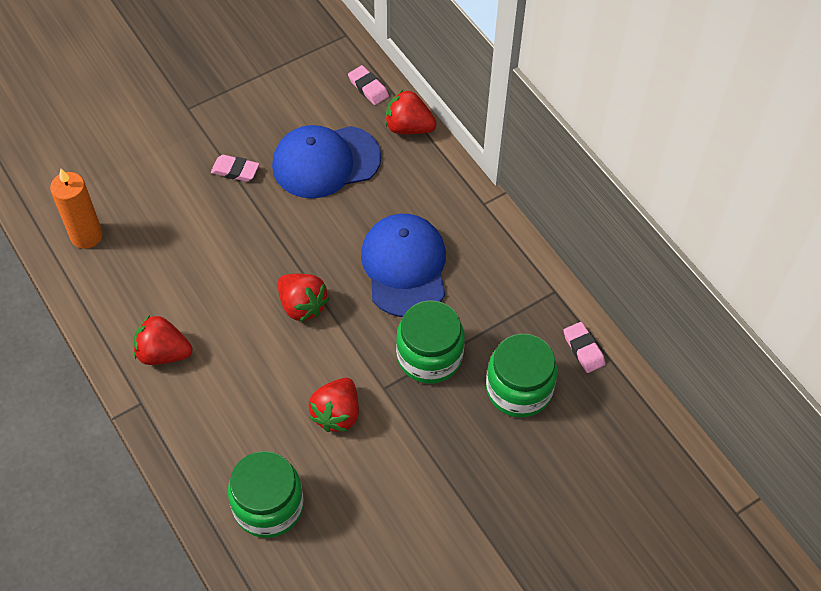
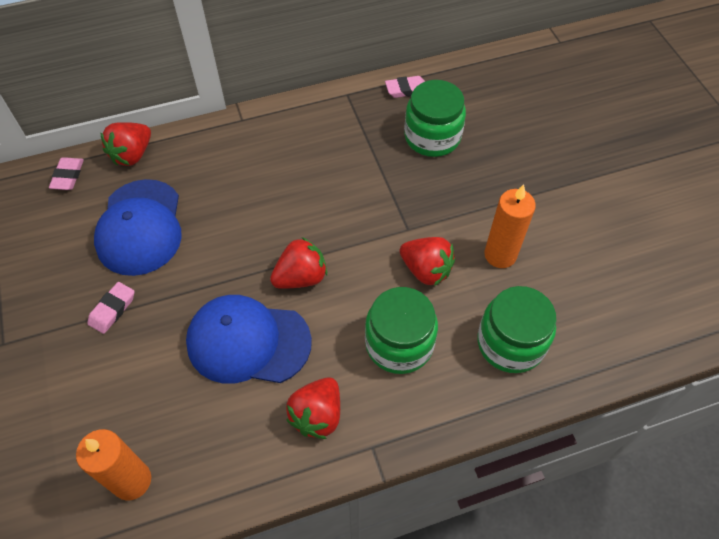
camera: 75 degrees left, 0 degrees up
pink eraser [348,65,389,105] -> pink eraser turned 60 degrees counterclockwise [49,157,84,190]
blue cap [361,214,446,317] -> blue cap moved to [186,295,312,384]
green jar [396,300,465,384] -> green jar moved to [365,287,438,374]
none -> orange candle [484,184,536,268]

